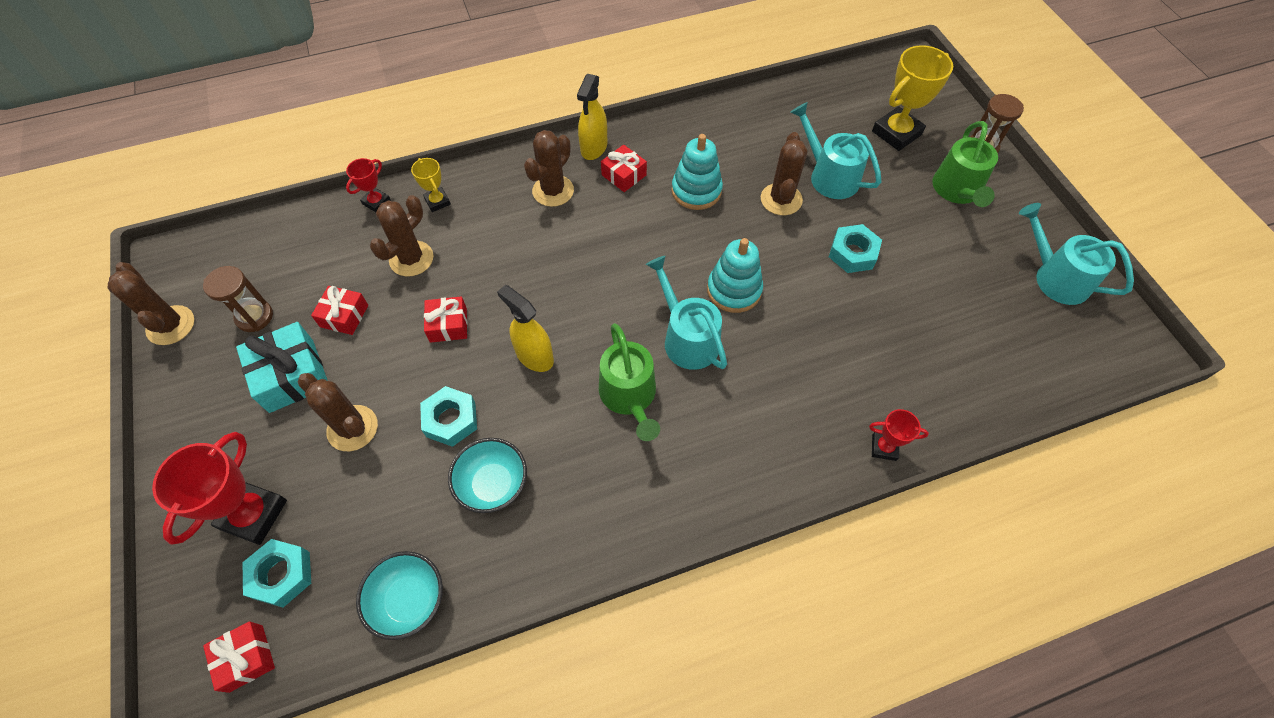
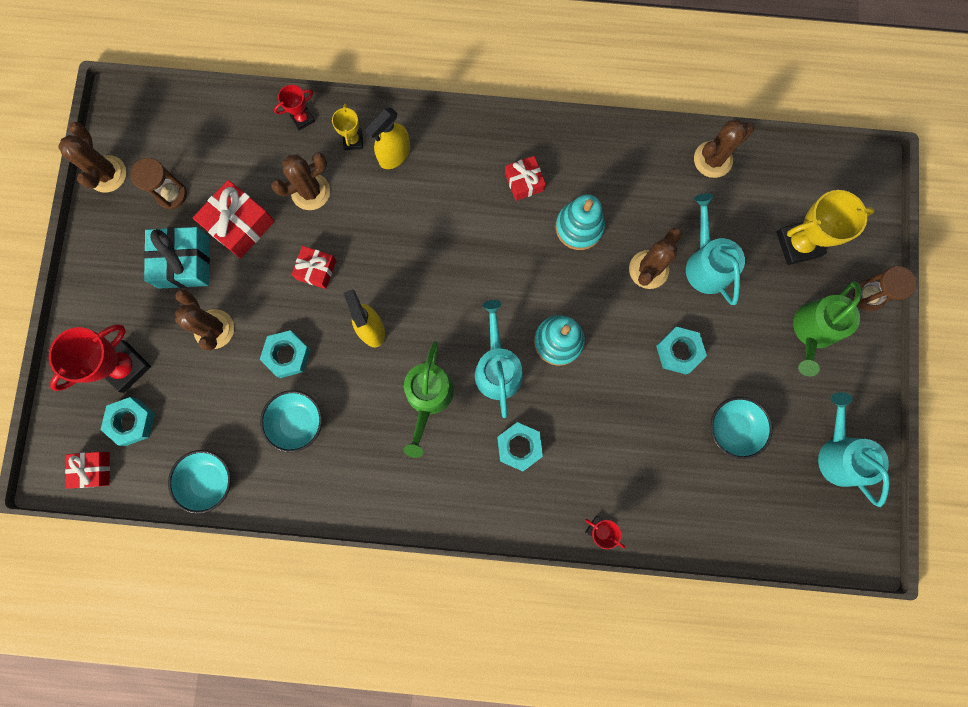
camera: 25 degrees right, 20 degrees up
red gift [311,286,368,335] -> red gift [193,180,275,258], size x1.61
brown cactus [524,130,574,207] -> brown cactus moved to [694,119,754,178]
yellow spray bottle [577,74,607,160] -> yellow spray bottle moved to [365,107,410,169]
none -> turquoise nut [497,422,543,471]
none -> turquoise bowl [710,397,773,459]

